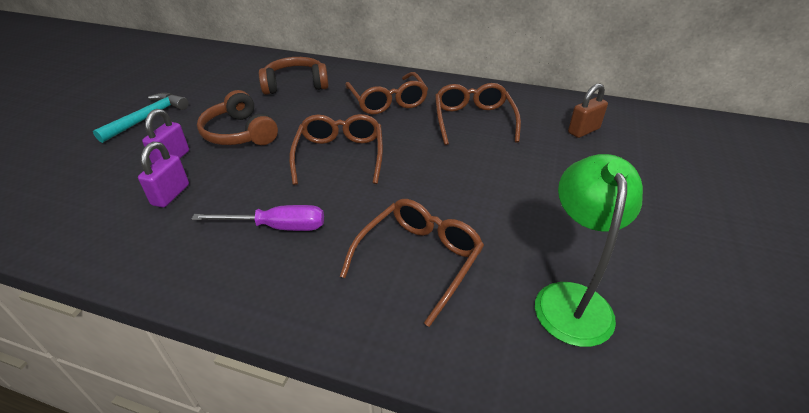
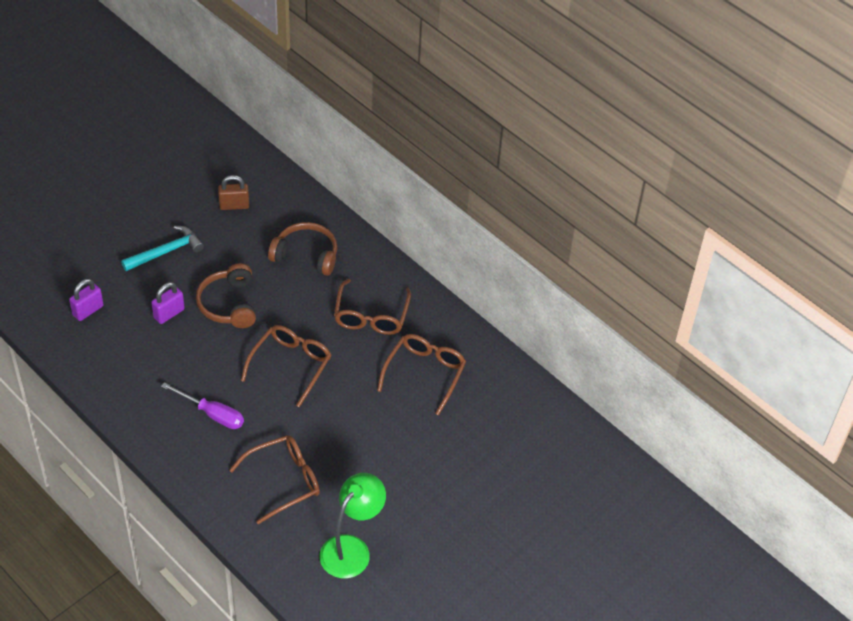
camera: 25 degrees right, 10 degrees up
purple padlock [138,142,189,208] -> purple padlock moved to [69,279,104,321]
brown padlock [568,83,608,138] -> brown padlock moved to [218,175,249,210]

